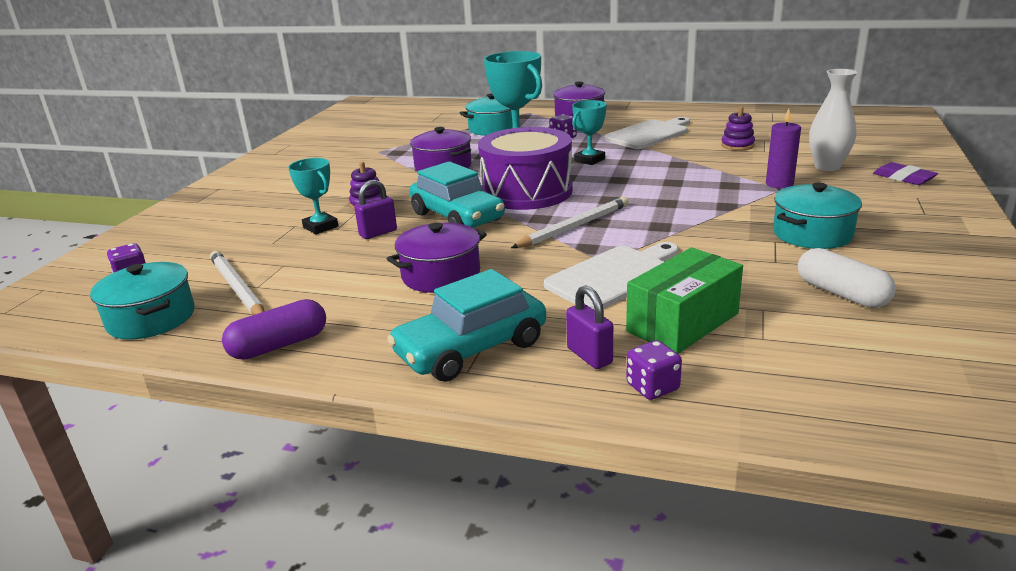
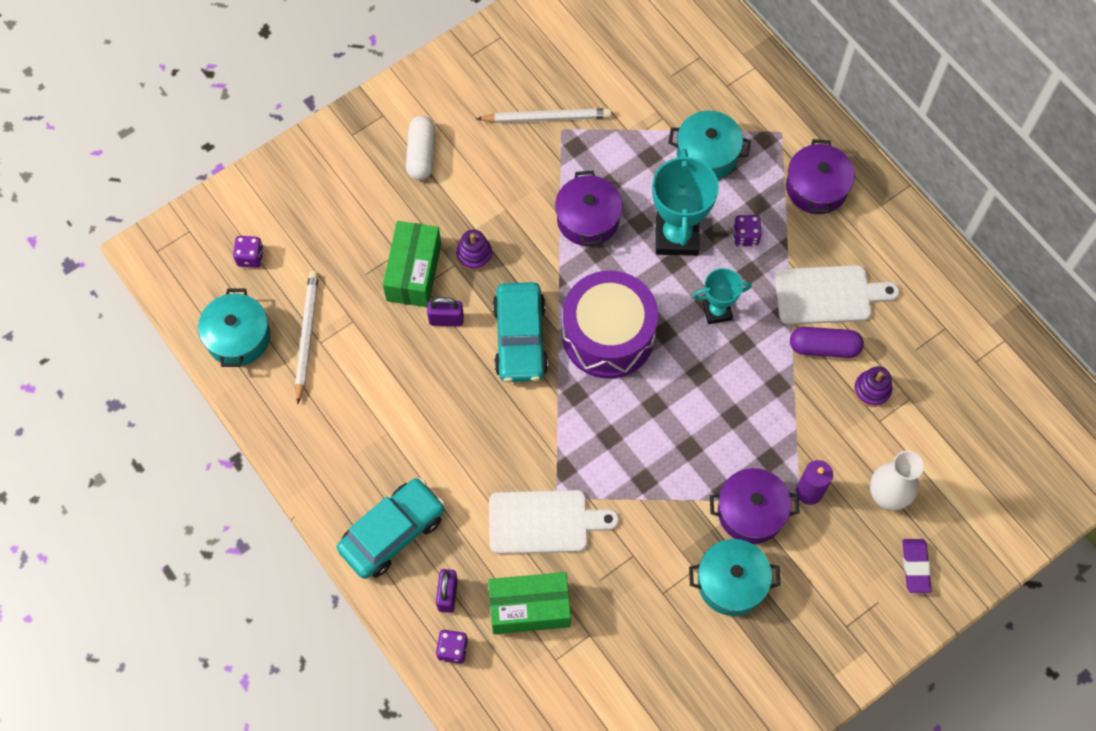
camera: 35 degrees right, 40 degrees up
purple capsule [222,299,326,360] -> purple capsule moved to [790,327,864,358]
turquoise trophy [288,158,338,234] -> green box [383,221,441,307]
purple pot [387,223,487,293] -> purple pot moved to [710,468,800,544]
turquoise car [387,269,546,382] -> turquoise car turned 135 degrees clockwise [337,478,445,579]
white pencil [511,196,629,248] -> white pencil moved to [476,108,612,123]
white capsule [798,248,896,308] -> white capsule moved to [406,116,435,180]

